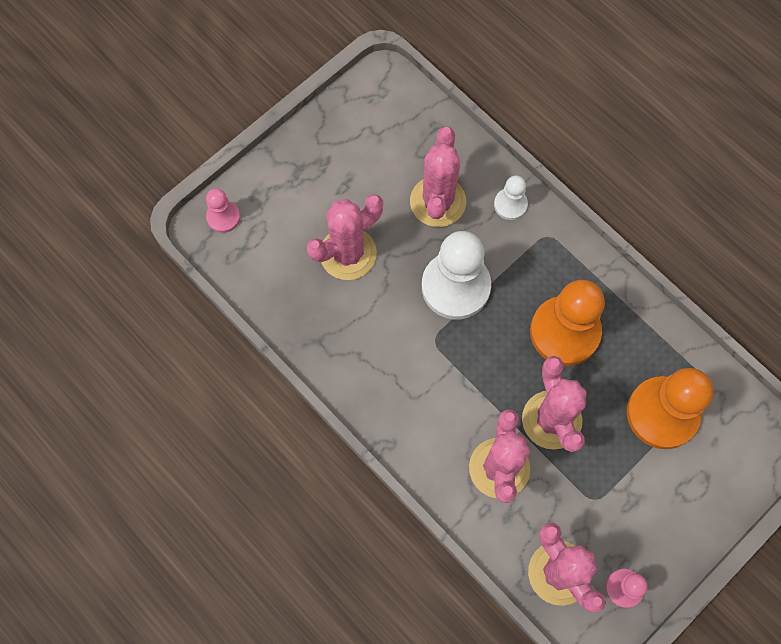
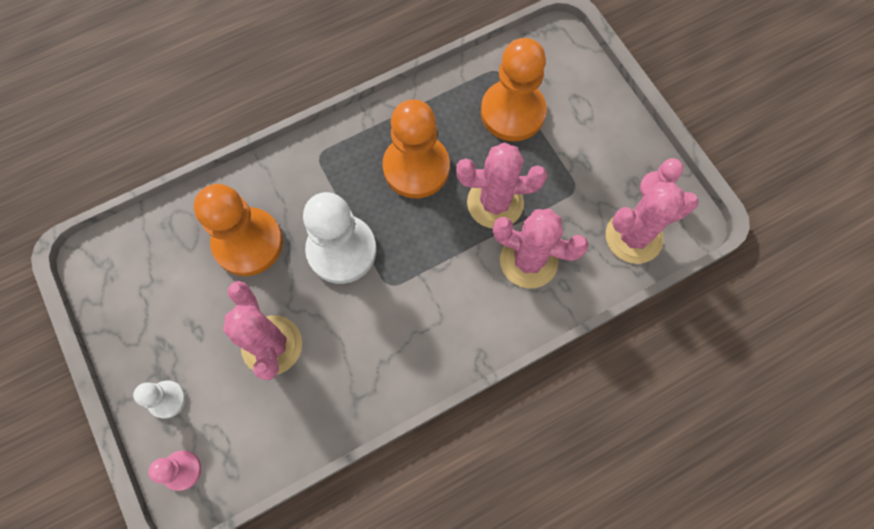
camera: 75 degrees left, 0 degrees up
pink cactus [410,127,466,227] -> orange pawn [194,184,283,276]
white pawn [494,175,528,220] -> white pawn moved to [133,380,186,419]

